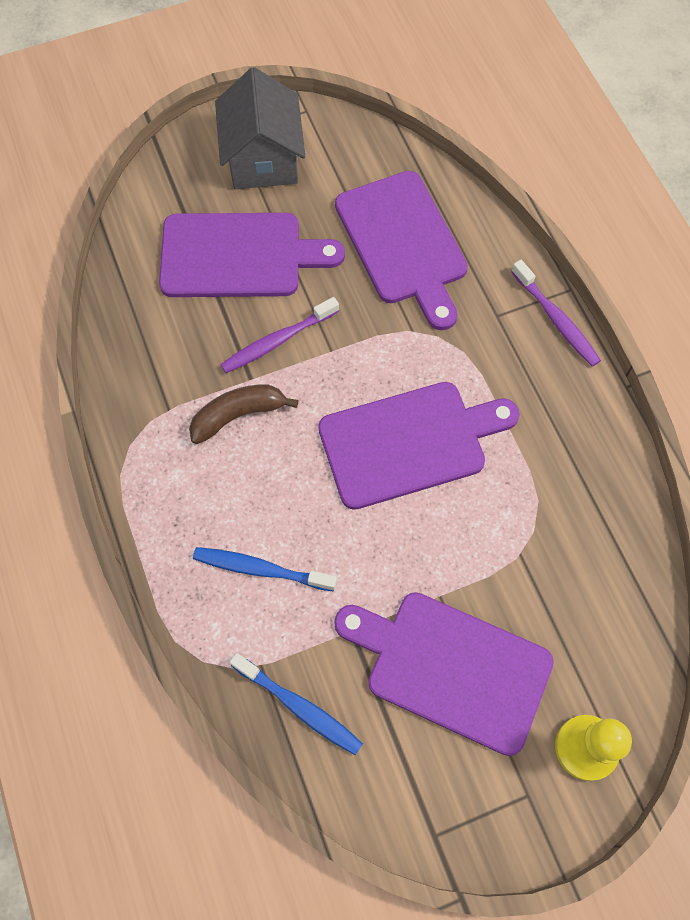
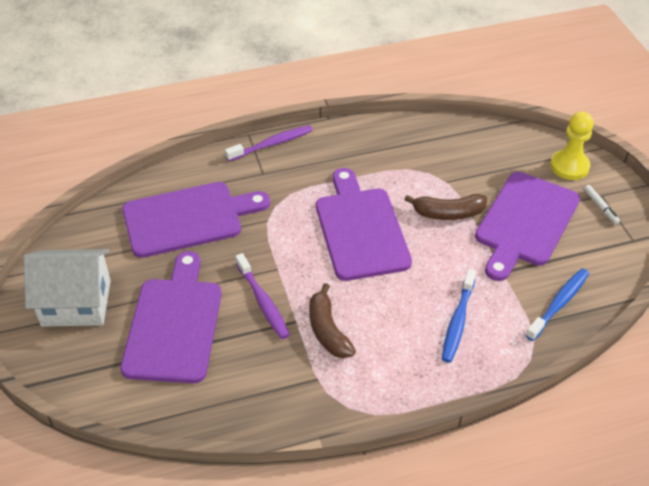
camera: 85 degrees left, 20 degrees down
grey house [215,67,305,189] -> white house [23,249,111,327]
none -> brown banana [404,194,487,220]
none -> white marker [584,185,620,224]

